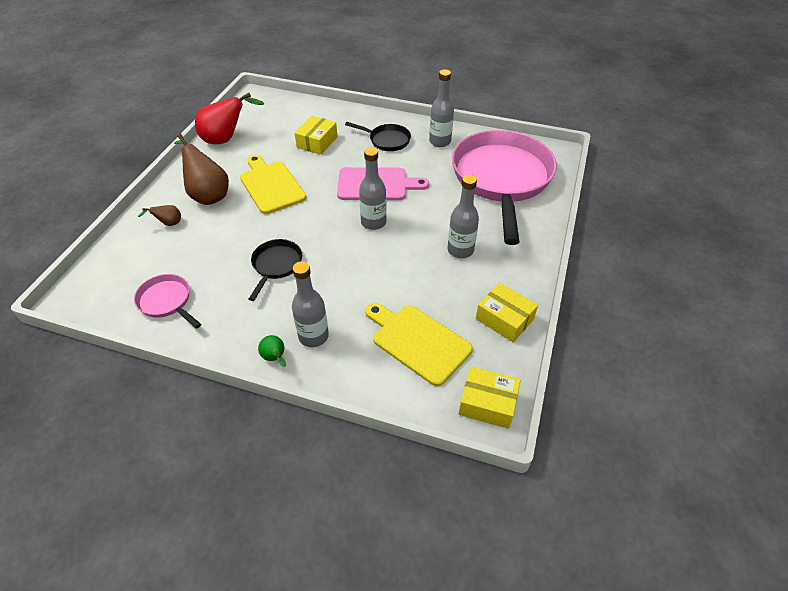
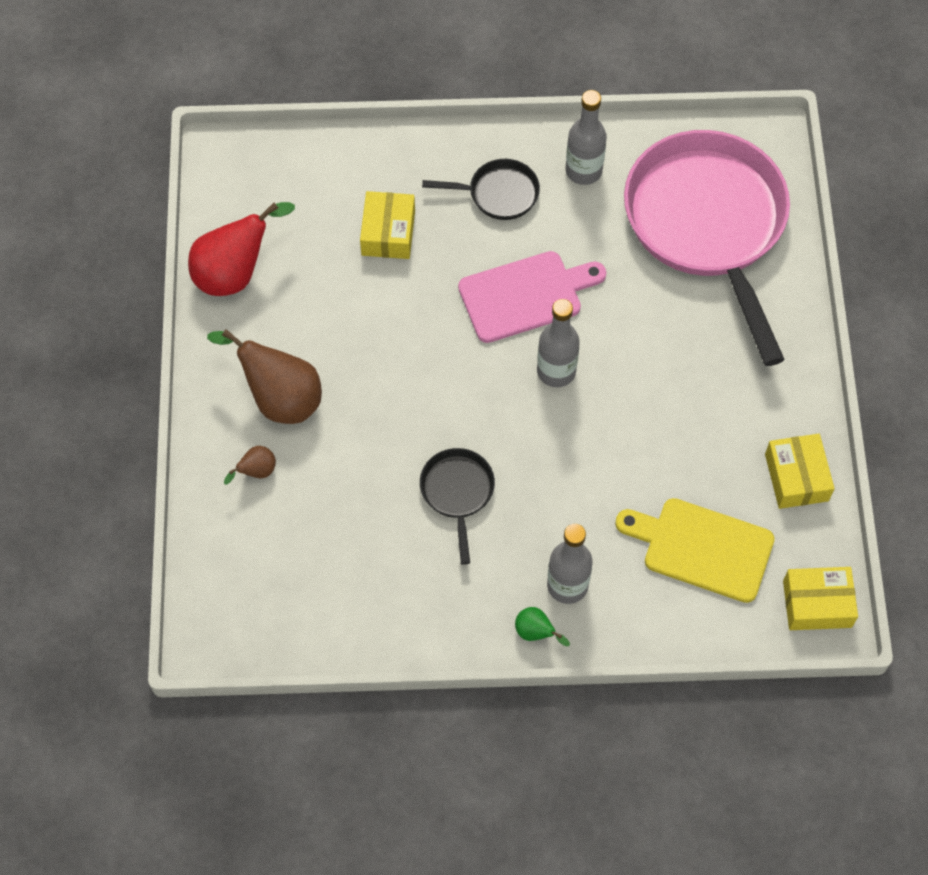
camera: 20 degrees left, 15 degrees up
pink pan [134,274,201,329] -> none
yellow cutting board [240,155,306,214] -> none
grey bottle [448,175,479,258] -> none
yellow box [476,283,538,342] -> yellow box turned 60 degrees clockwise [765,434,835,509]

